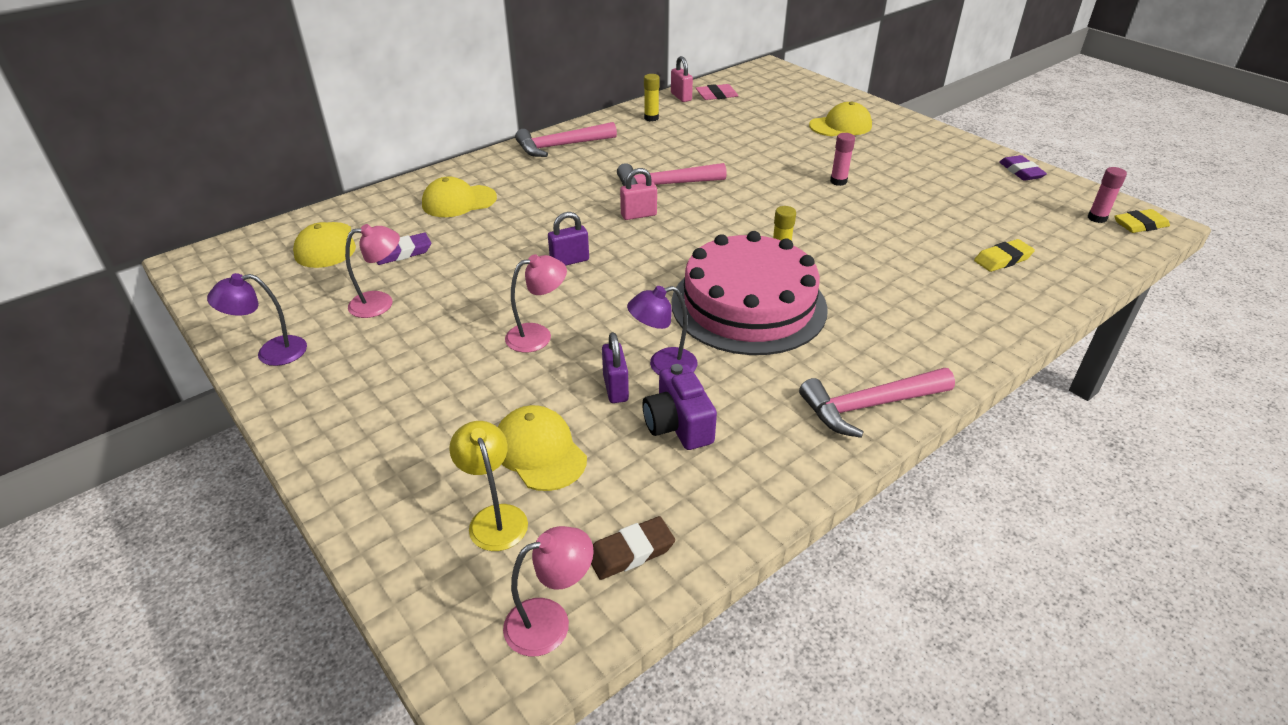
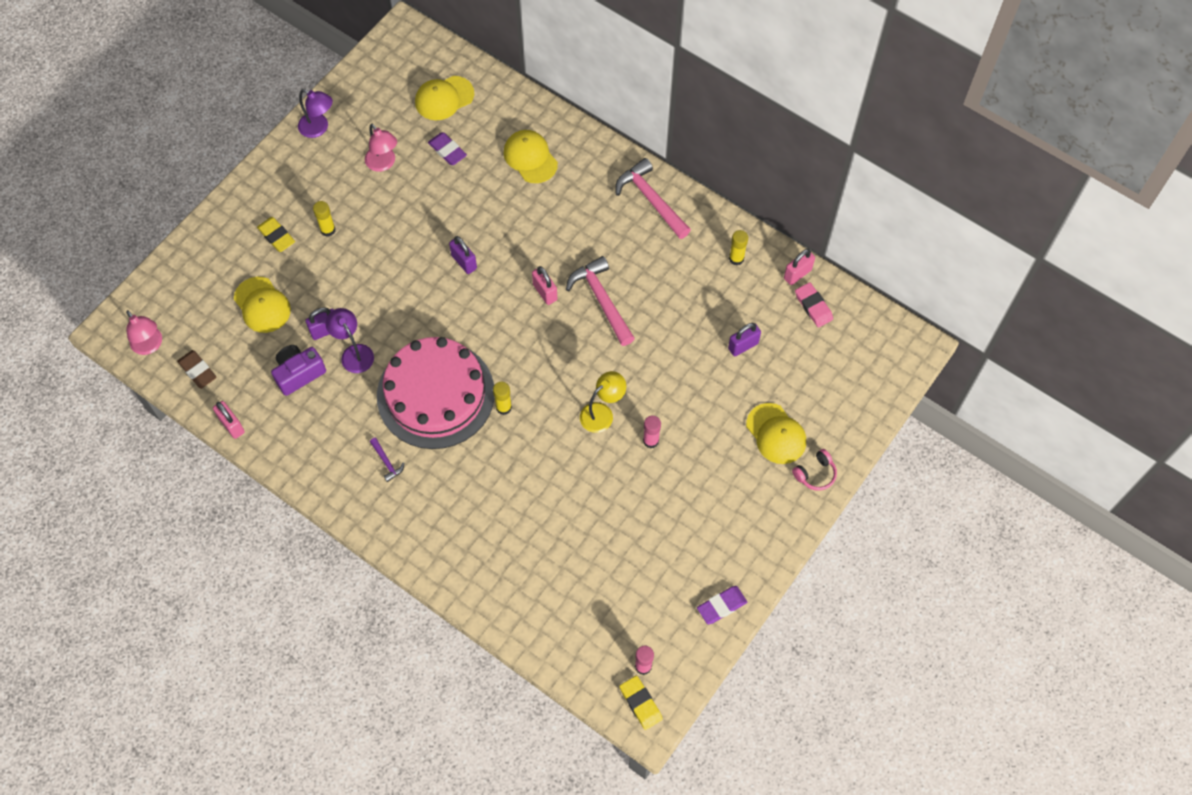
camera: 75 degrees right, 25 degrees up
purple lamp [207,273,307,366] -> purple lamp turned 150 degrees clockwise [298,89,333,138]
yellow lamp [449,421,528,551] -> yellow lamp moved to [580,371,626,433]
yellow cap [498,405,587,491] -> yellow cap turned 105 degrees clockwise [234,277,291,333]
pink lamp [505,254,567,353] -> none
pink hammer [799,368,955,438] -> none
yellow eraser [974,239,1035,272] -> yellow eraser moved to [257,217,295,252]
none -> pink padlock [213,401,245,439]
none -> yellow glue stick [313,201,335,237]
none -> purple hammer [370,438,404,482]
none -> purple padlock [728,323,761,356]
none -> pink headphones [792,449,837,491]

